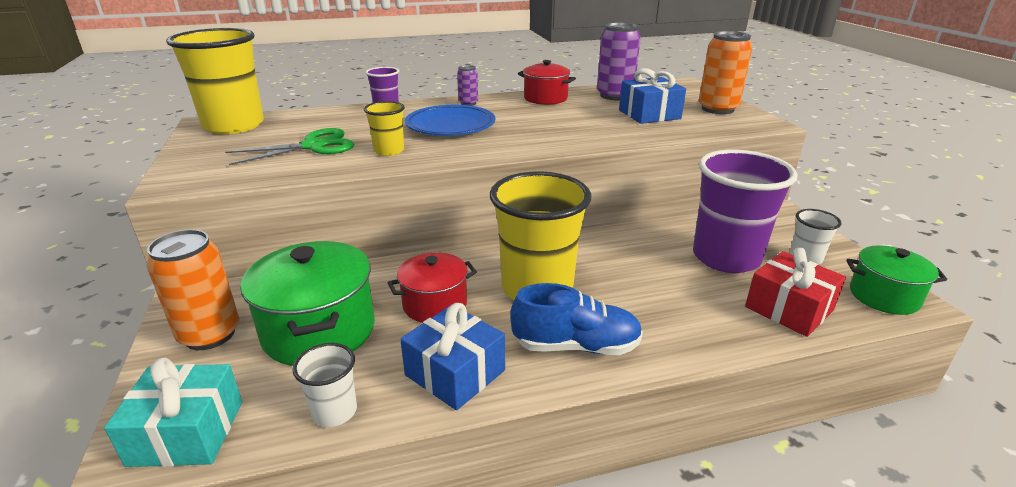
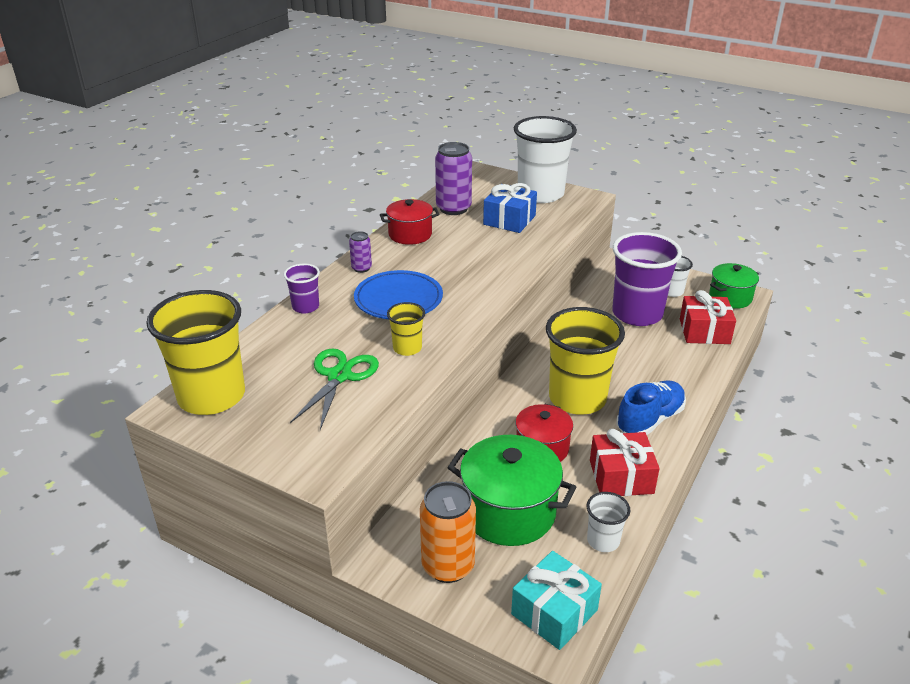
camera: 45 degrees left, 5 degrees up
blue gift [400,303,505,410] -> red gift [590,429,660,496]
orange can [699,31,752,114] -> white cup [514,116,577,203]

